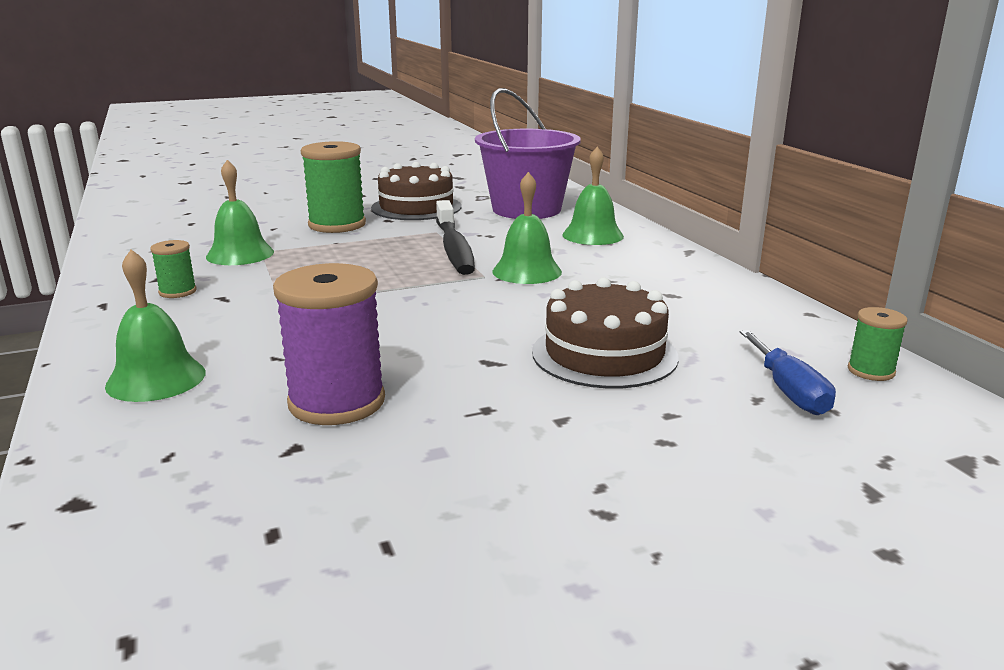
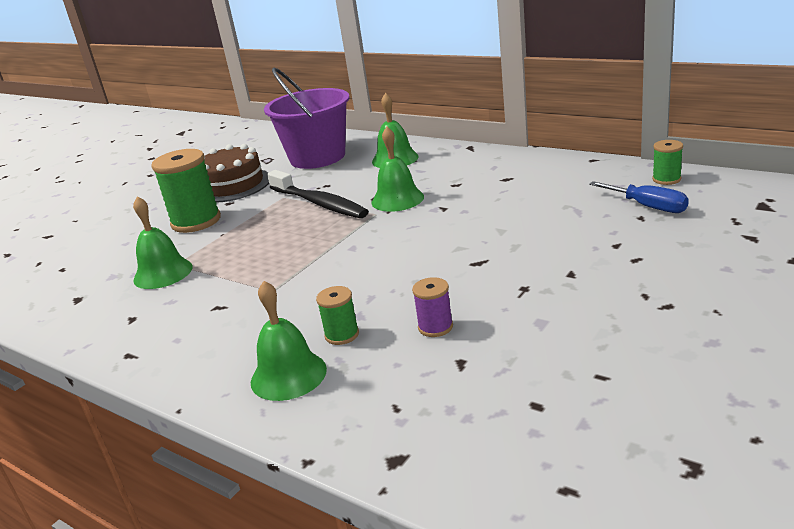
camera: 30 degrees left, 5 degrees up
green spool [150,240,197,298] -> green spool moved to [316,286,359,345]
purple spool [273,263,385,425] -> purple spool [412,277,453,337], size x0.50
brown cake [532,277,679,389] -> none

